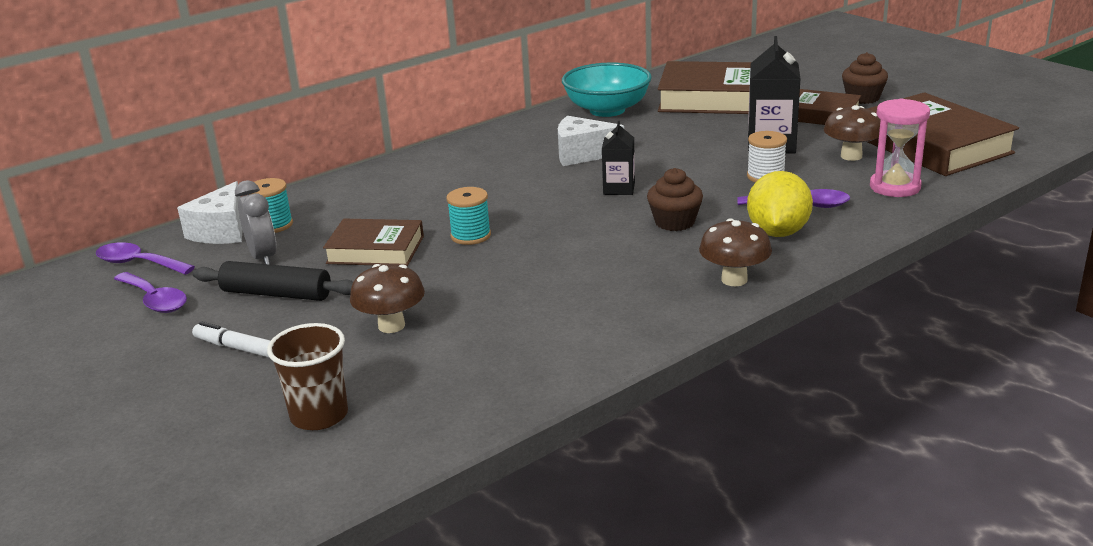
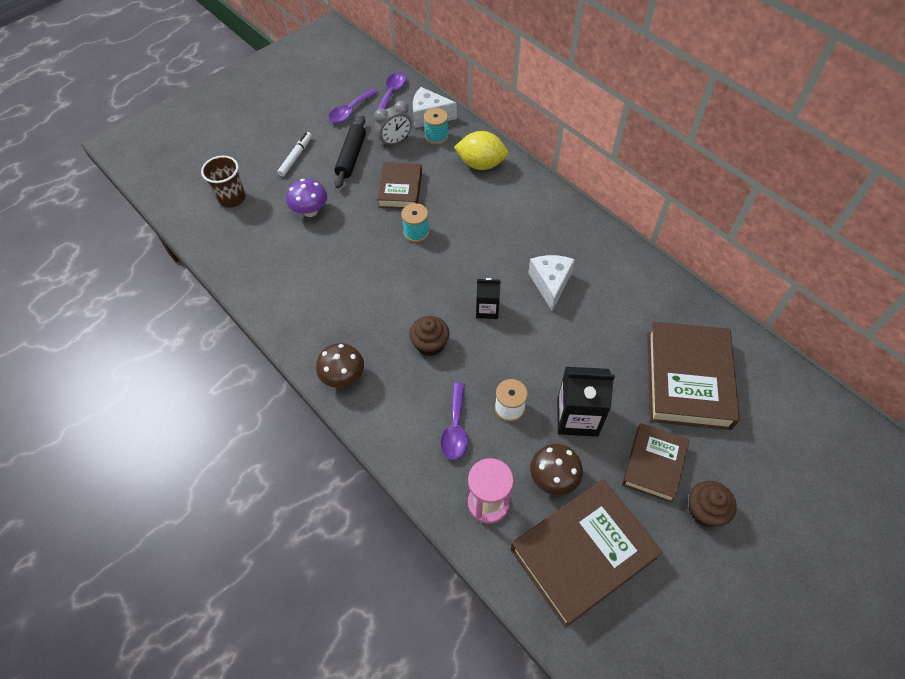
camera: 85 degrees right, 30 degrees up
brown mushroom [350,264,425,333] -> purple mushroom [286,179,327,217]
turquoise bowl [562,63,652,117] -> none
yellow lemon [747,171,813,237] -> yellow lemon moved to [454,131,508,170]

